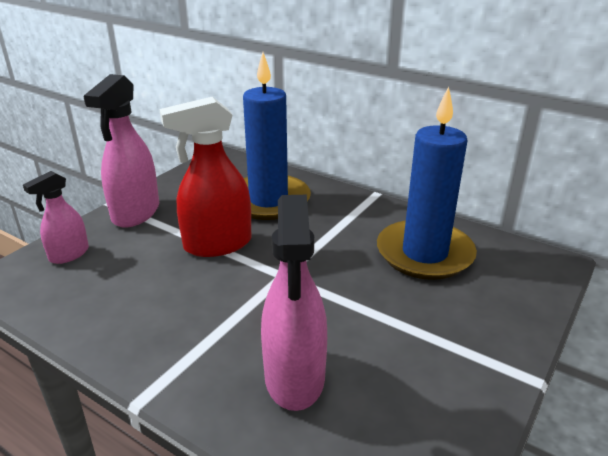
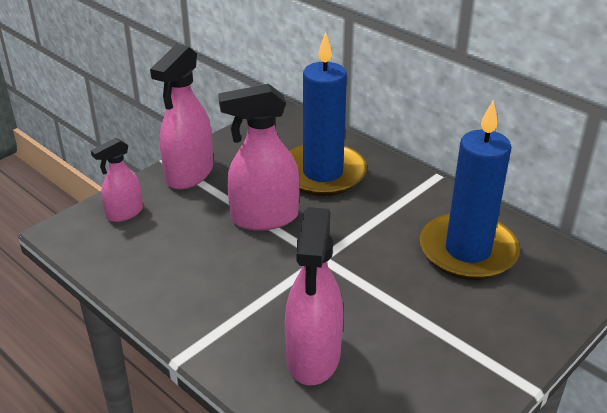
camera: 10 degrees right, 5 degrees up
red spray bottle [159,97,251,257] -> pink spray bottle [218,84,299,231]

